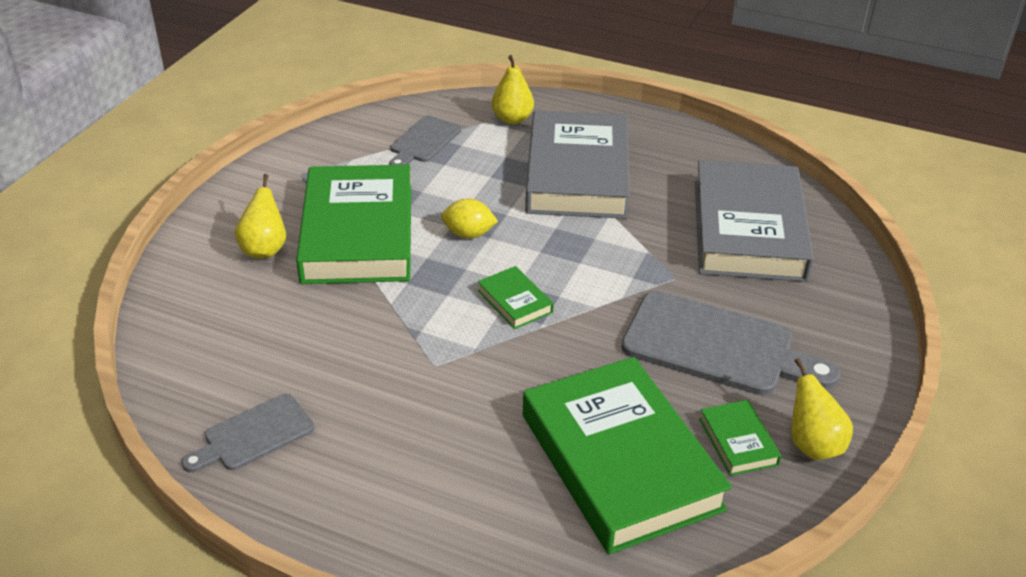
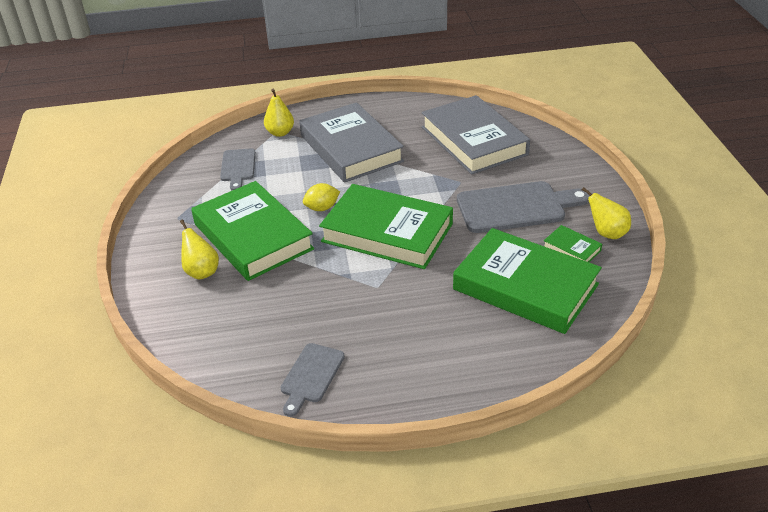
camera: 30 degrees left, 0 degrees up
green book [478,266,554,329] -> green book [319,184,453,269], size x2.42

